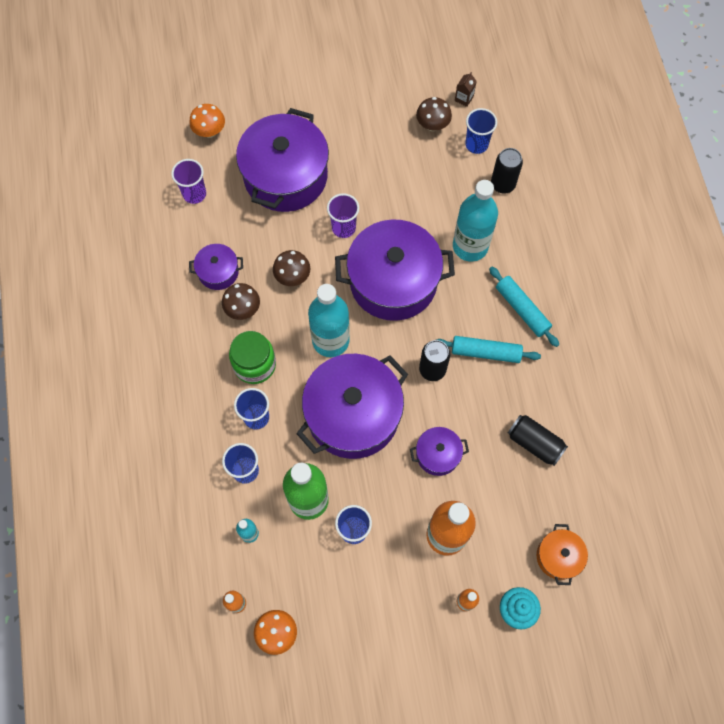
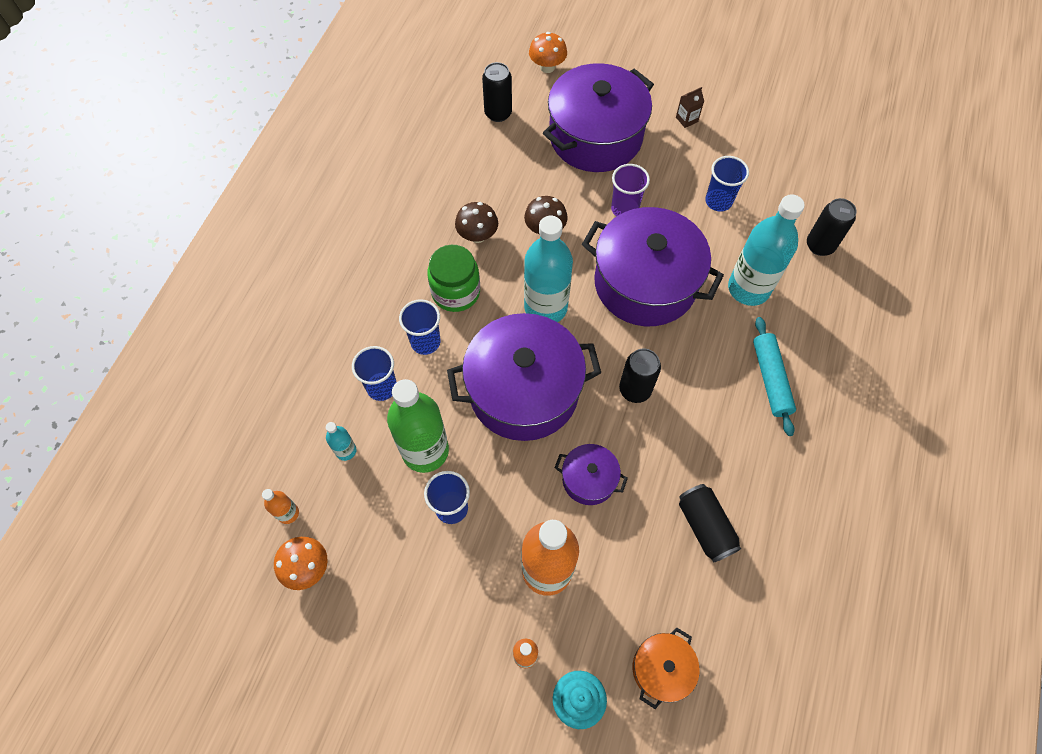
camera: 30 degrees right, 5 degrees down
purple cup [171,159,206,204] -> black can [482,62,512,122]
purple pot [189,244,243,290] -> none
brown mushroom [416,97,452,131] -> none
turquoise rolling pin [436,336,541,363] -> none
brown carton [455,72,477,107] -> brown carton moved to [676,87,704,128]
blue cup [465,108,497,154] -> blue cup moved to [705,156,749,212]

